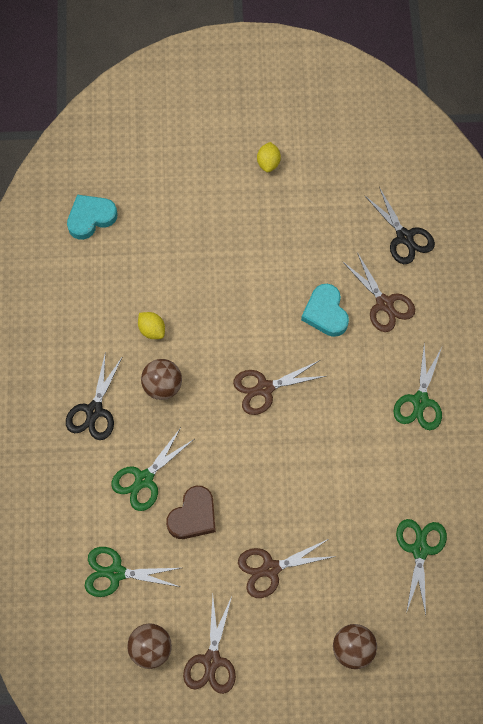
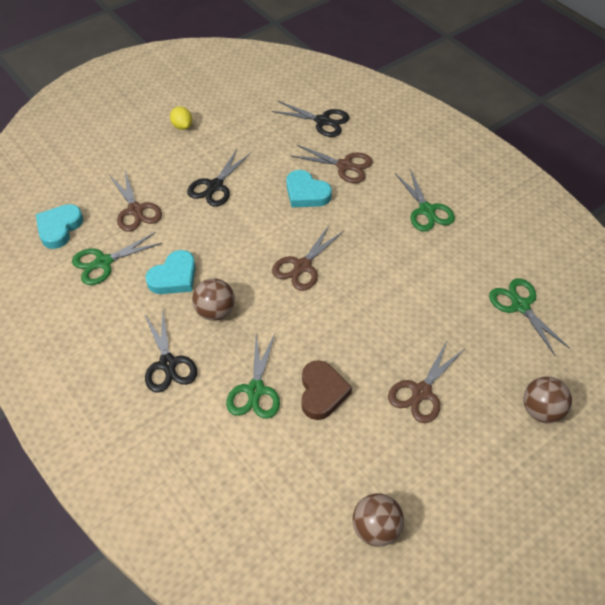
camera: 35 degrees left, 15 degrees down
green scissors [85,547,181,597] -> green scissors moved to [72,232,162,285]
yellow lemon [138,312,165,339] -> turquoise heart [145,250,196,294]
brown scissors [183,596,236,694] -> brown scissors moved to [109,171,162,232]
none -> black scissors [187,149,251,207]

